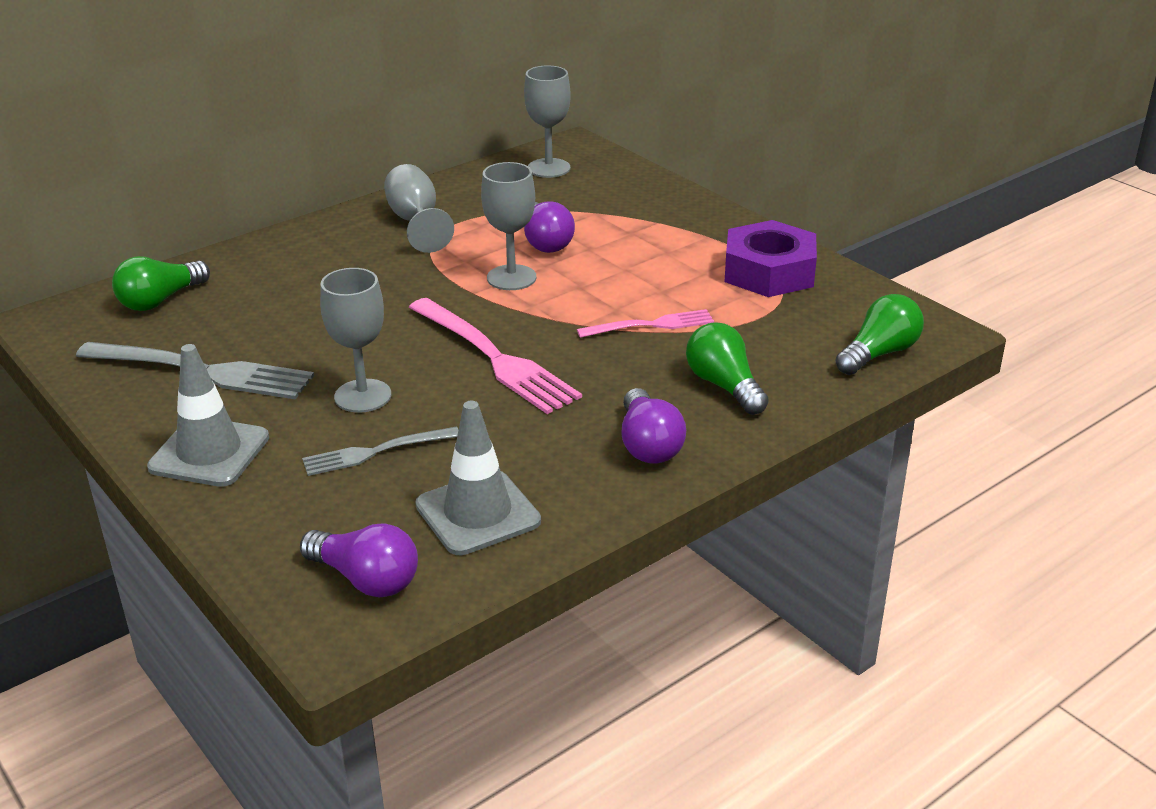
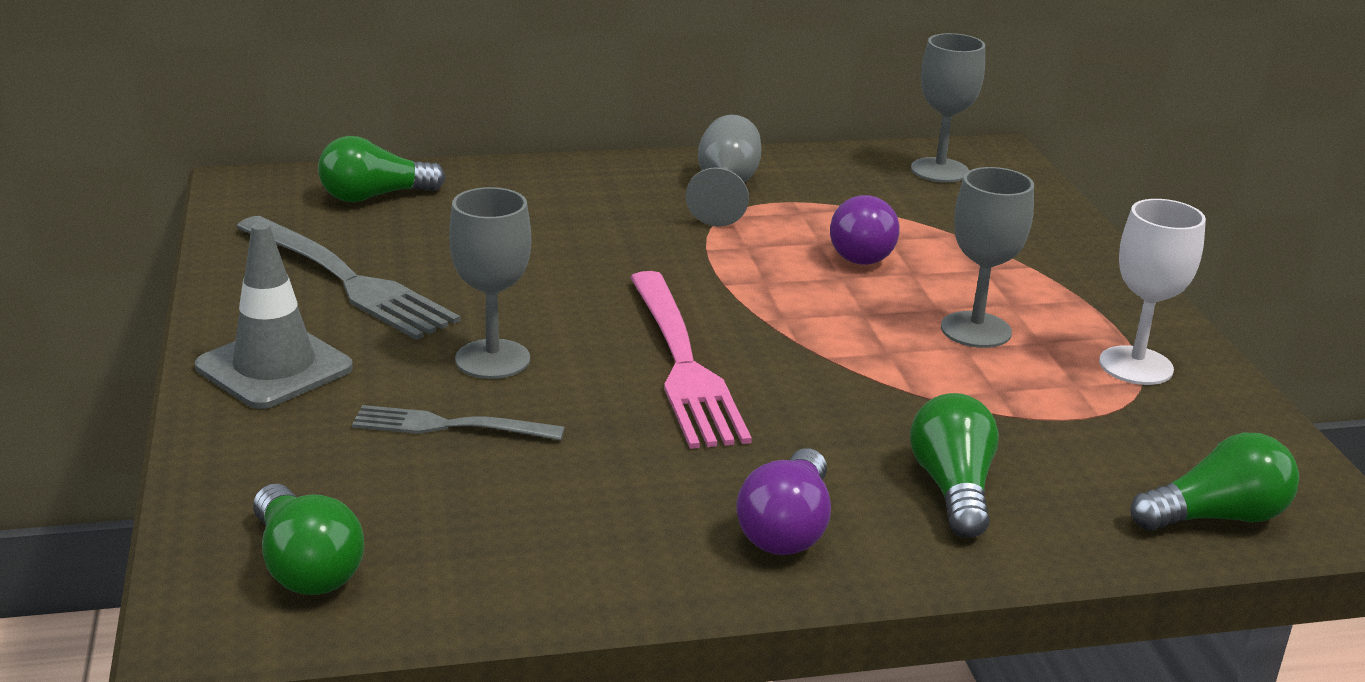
camera: 25 degrees right, 5 degrees down
purple light bulb [300,523,418,597] -> green light bulb [253,484,364,595]
grey traffic cone [415,401,541,555] -> none
grey goblet [481,162,537,290] -> grey goblet moved to [941,167,1034,348]
pink fork [577,309,714,338] -> none
purple nut [724,220,817,297] -> white goblet [1099,199,1206,385]

